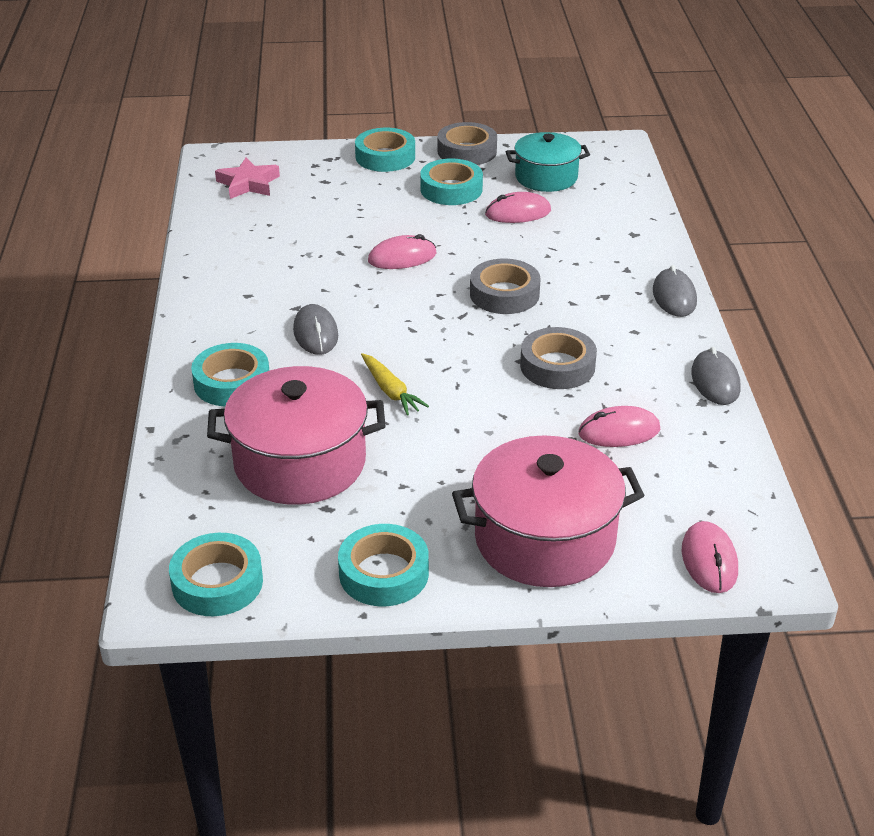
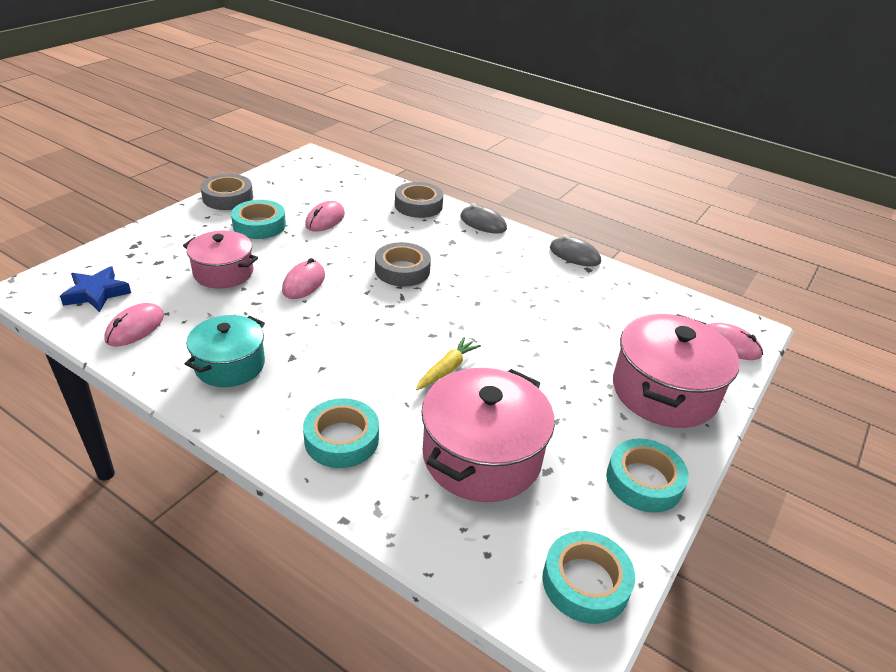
camera: 55 degrees left, 0 degrees up
pink star [215,158,280,199] -> blue star [60,266,131,312]
grey mouse [293,304,338,355] -> none
turquoise tape [355,128,415,172] -> none
yellow carrot [361,353,429,415] -> yellow carrot turned 60 degrees counterclockwise [416,337,481,390]
turquoise pot [506,132,590,192] -> turquoise pot moved to [185,315,265,387]
grey tape [520,327,597,389] -> grey tape moved to [395,182,443,218]
pink mouse [578,406,660,447] -> pink mouse moved to [104,303,164,347]
none -> pink pot [183,231,258,289]

